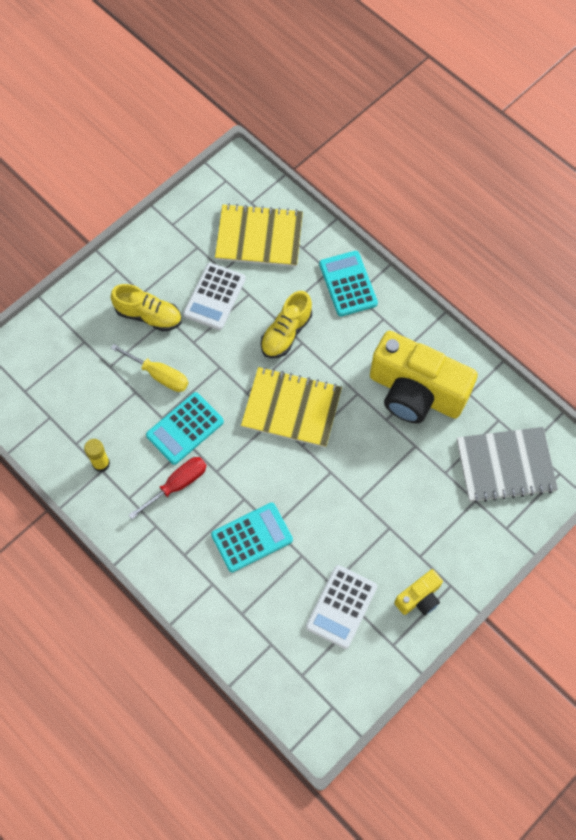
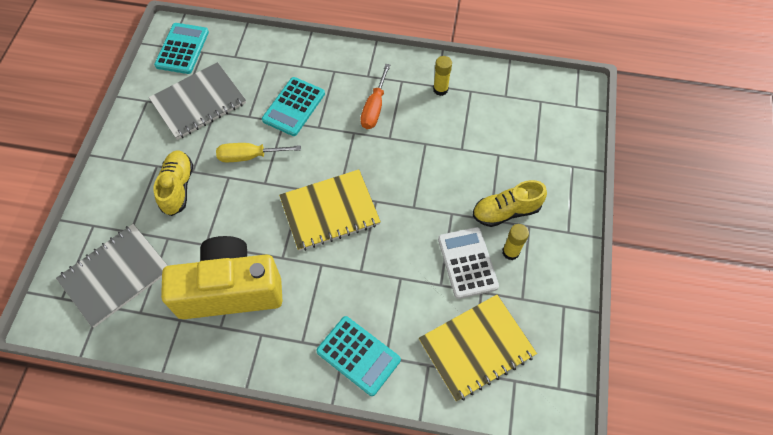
camera: 145 degrees right, 5 degrees down
yellow screwdriver [111,344,189,392] -> yellow screwdriver moved to [216,143,301,162]
red screwdriver [129,457,207,519] -> orange screwdriver [360,64,390,129]
turquoise calculator [146,392,224,465] -> turquoise calculator moved to [154,23,209,74]
yellow shoe [261,291,312,358] -> yellow shoe moved to [154,150,193,216]
white calculator [306,565,377,649] -> grey notebook [149,62,246,140]
yellow camera [394,569,443,615] -> none
none -> yellow glue stick [503,224,529,260]

